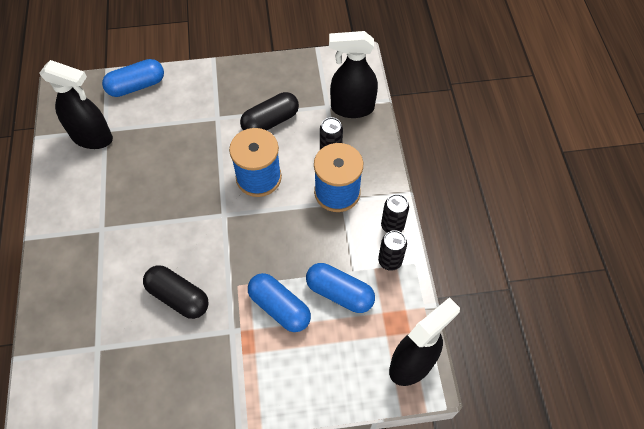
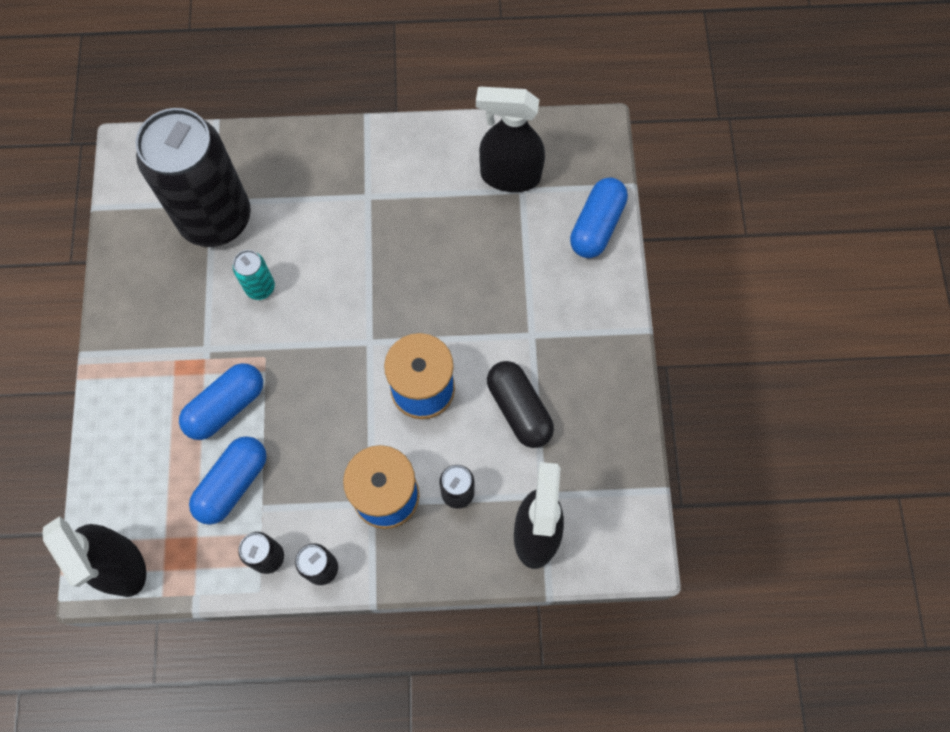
camera: 95 degrees right, 10 degrees up
black spray bottle [39,60,113,149] -> black spray bottle turned 75 degrees clockwise [476,87,545,192]
blue capsule [102,59,164,97] -> blue capsule turned 45 degrees clockwise [570,177,628,258]
black capsule [143,265,209,319] -> turquoise can [233,250,275,300]
none -> black can [136,108,251,247]

